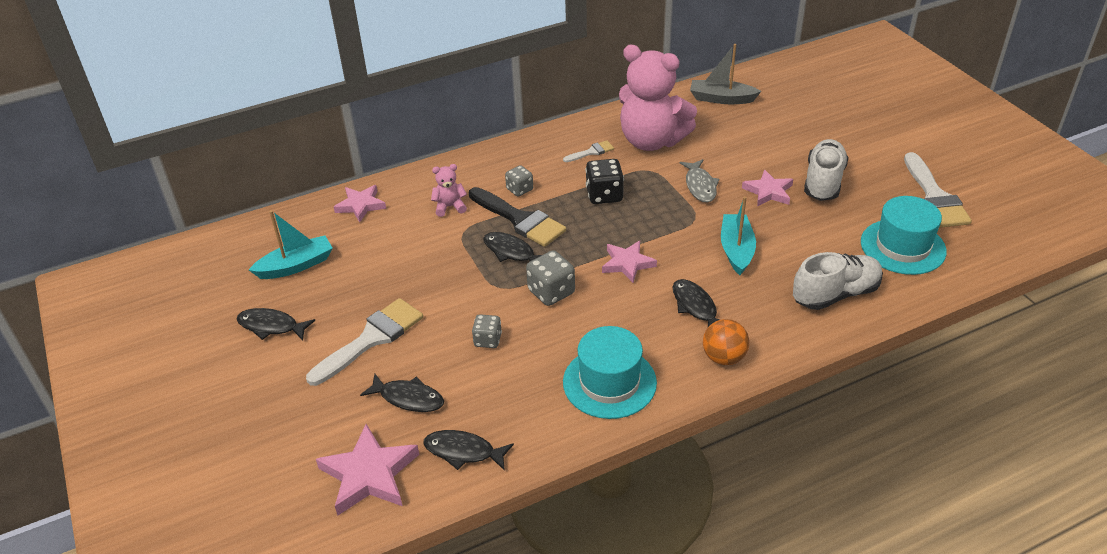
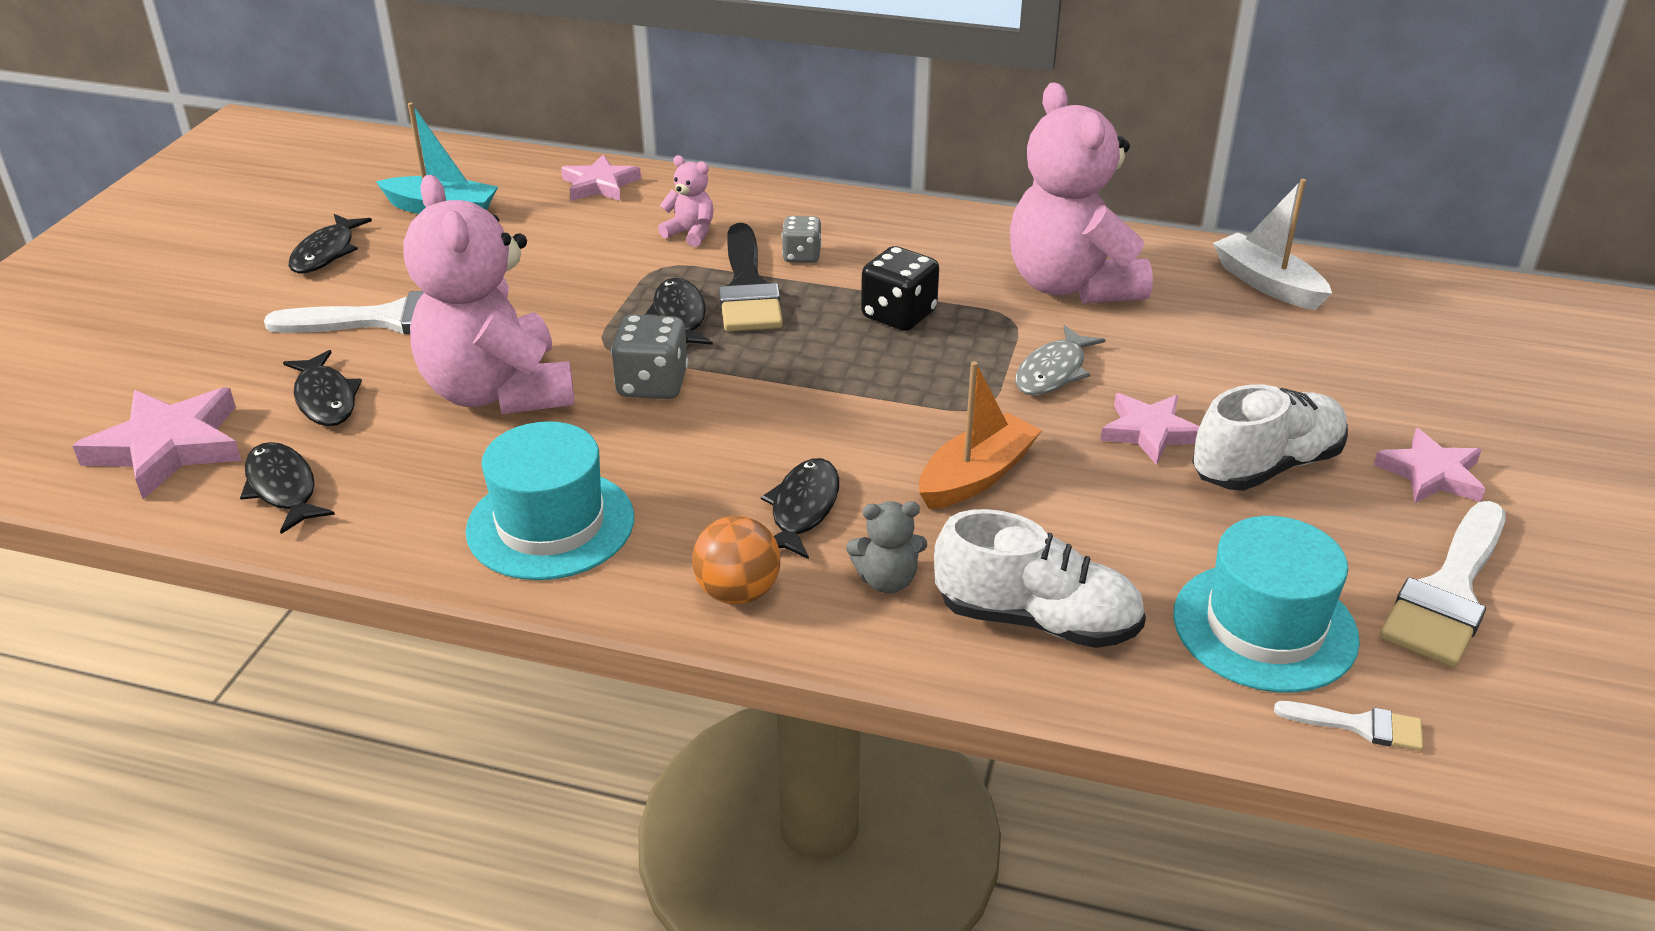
camera: 40 degrees right, 5 degrees down
black fish [237,308,315,340] -> black fish turned 135 degrees counterclockwise [289,214,372,274]
grey dice [472,314,502,348] -> pink teddy bear [403,175,575,414]
white brush [563,140,614,162] -> white brush moved to [1274,701,1423,751]
pink star [602,241,657,283] -> pink star moved to [1374,428,1486,503]
grey boat [690,44,761,104] -> white boat [1213,179,1332,310]
turquoise boat [721,196,756,275] -> orange boat [919,361,1042,509]
none -> grey teddy bear [846,501,927,593]

